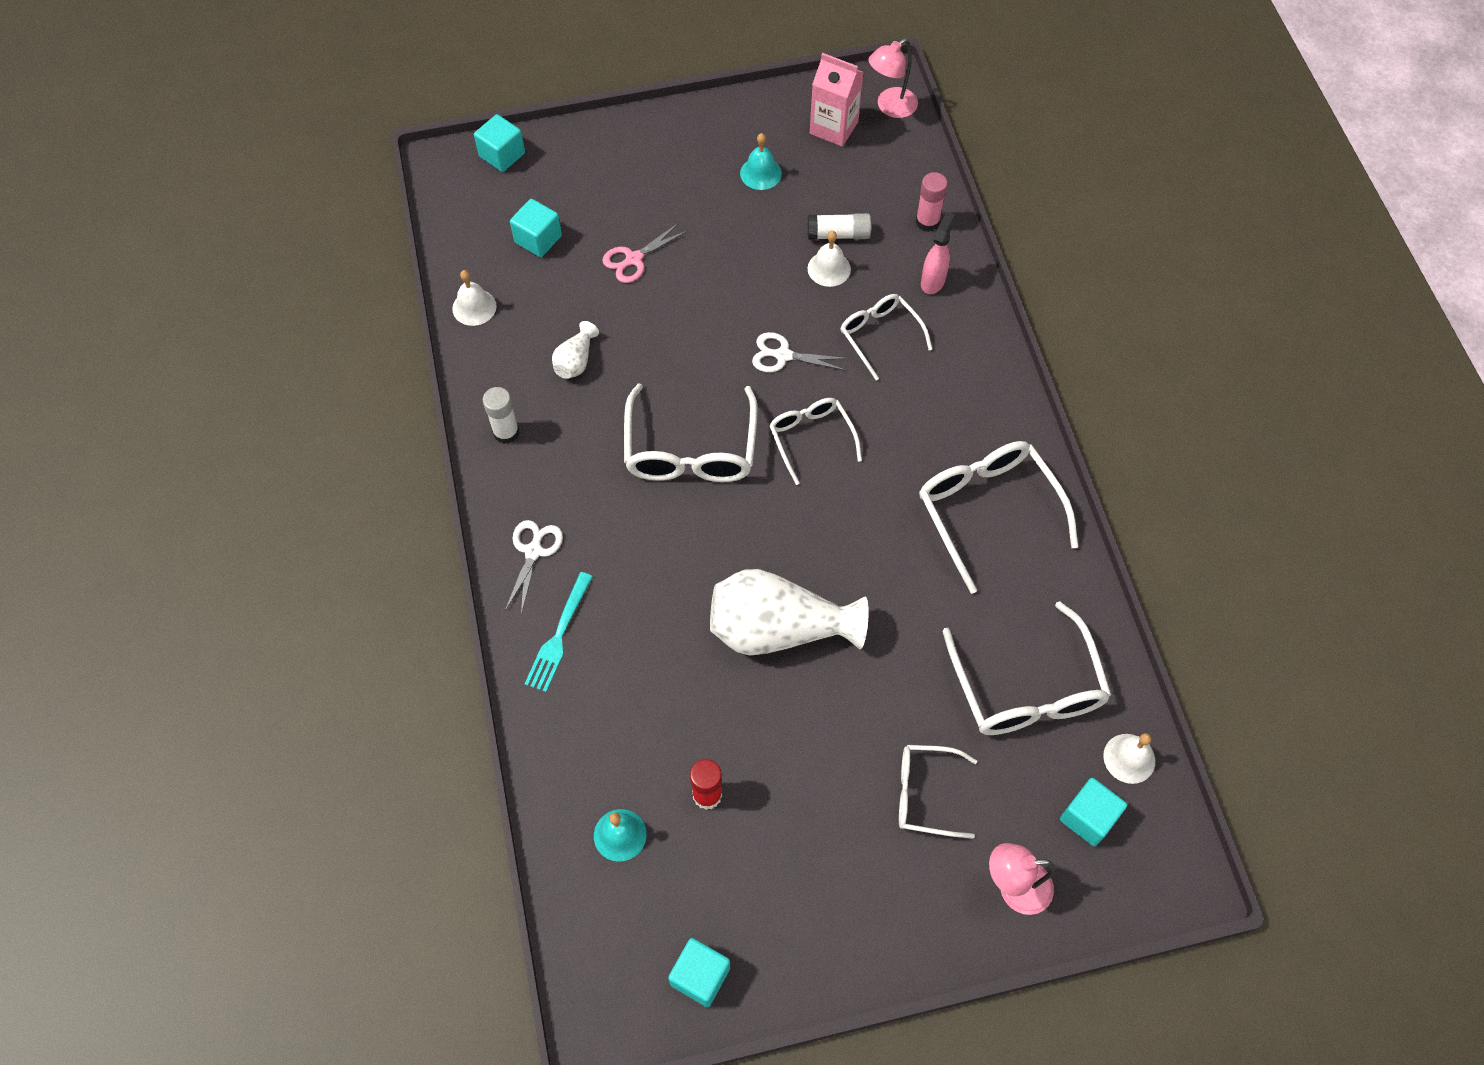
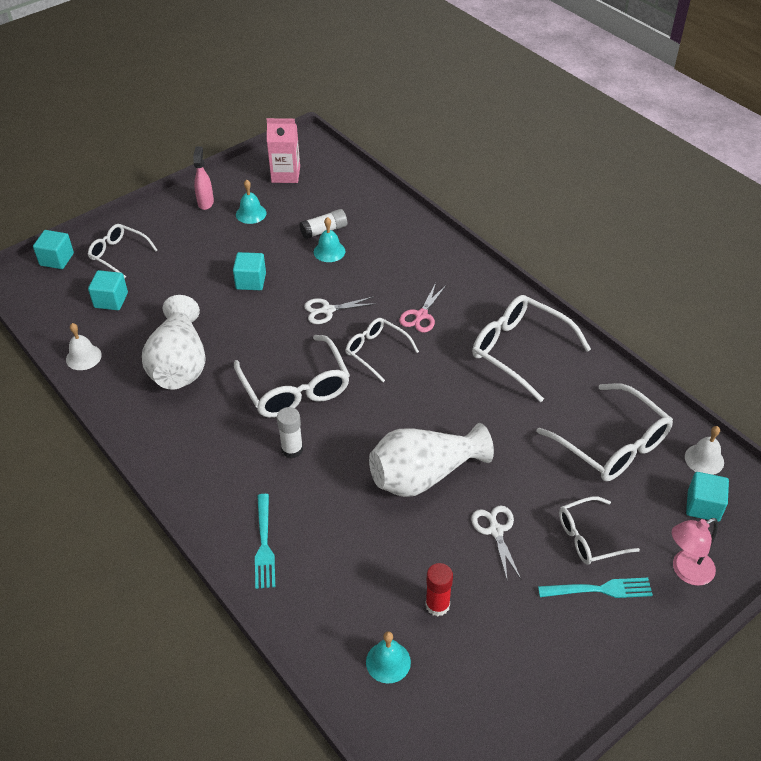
camera: 25 degrees left, 15 degrees down
white glue stick [483,387,519,444] -> white glue stick moved to [277,407,303,458]
white scissors [505,520,563,614] -> white scissors moved to [471,505,521,582]
white vase [552,321,599,379] -> white vase [142,295,206,390], size x2.19
pink scissors [602,223,687,283] -> pink scissors moved to [399,283,446,332]
turquoise cube [668,938,730,1007] -> turquoise cube moved to [233,252,266,290]
white bell [807,231,851,287] -> turquoise bell [314,217,345,262]
white glasses [840,294,932,380] -> white glasses moved to [88,224,157,279]
pink lamp [868,38,918,118] -> none
pink glue stick [916,172,948,232] -> none
pink spray bottle [921,212,955,294] -> pink spray bottle moved to [193,146,214,210]
none -> turquoise fork [538,578,653,598]

